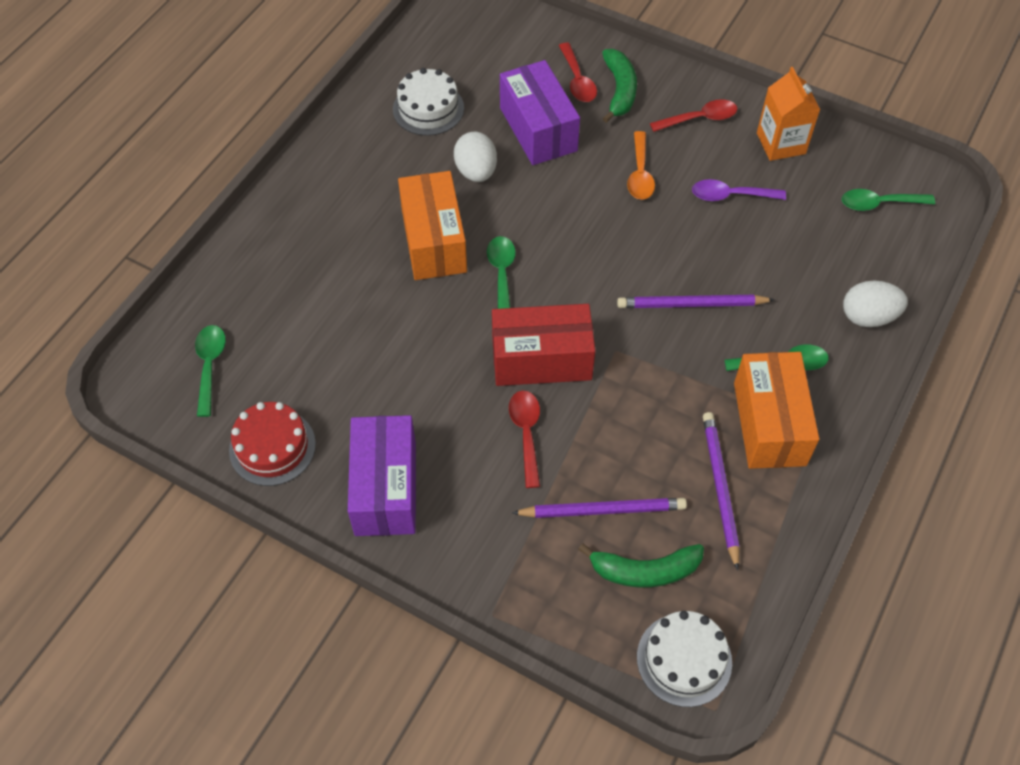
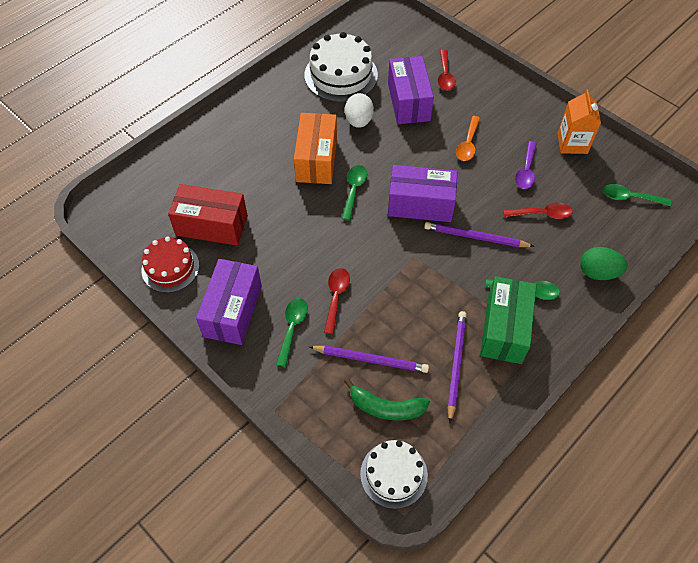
camera: 15 degrees right, 0 degrees up
green spoon [195,325,226,417] -> green spoon moved to [276,298,308,367]
white cake [393,68,464,136] -> white cake [304,32,378,102], size x1.53
red box [492,304,595,386] -> red box moved to [168,184,248,246]
green banana [602,49,637,123] -> none
red spoon [650,99,737,132] -> red spoon moved to [503,202,573,219]
purple spoon [692,179,786,201] -> purple spoon turned 90 degrees counterclockwise [515,141,537,189]
orange box [734,352,819,469] -> green box [480,276,537,364]
white egg [843,281,908,327] -> green egg [580,247,627,280]
none -> purple box [388,165,457,222]

